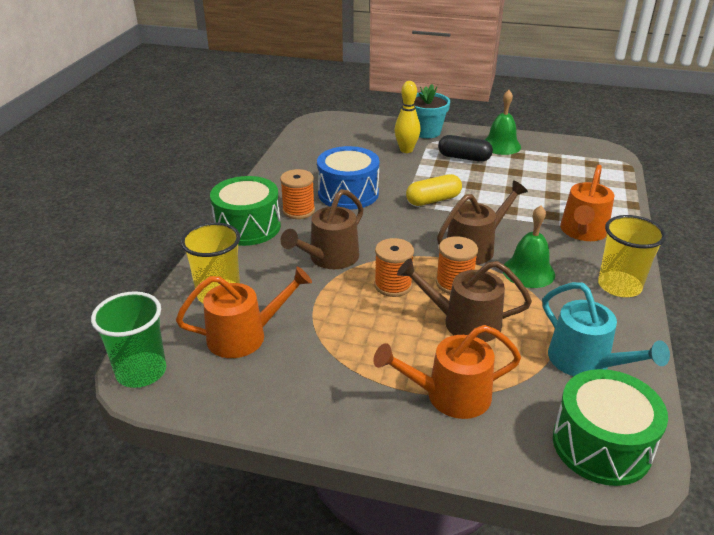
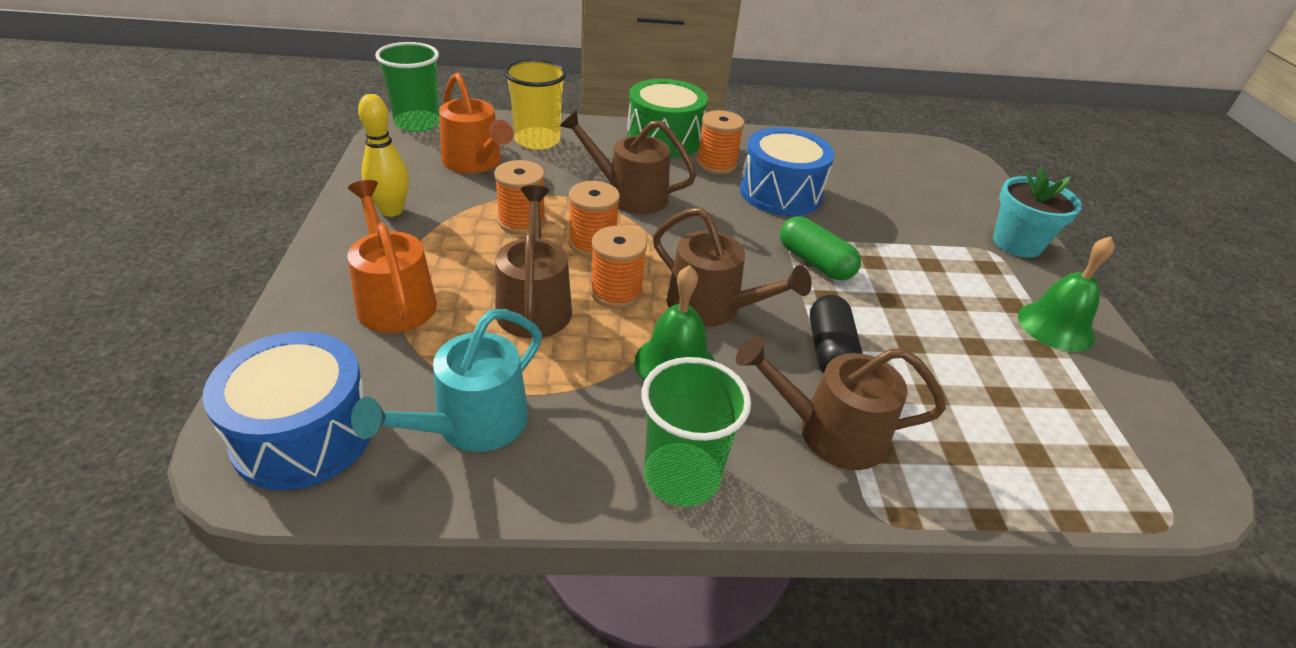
camera: 70 degrees right, 5 degrees up
yellow bowling pin [395,81,420,153] -> yellow bowling pin moved to [358,94,409,217]
yellow capsule [406,174,462,206] -> green capsule [780,216,861,280]
black capsule [438,135,493,162] -> black capsule moved to [810,295,863,373]
green drum [553,369,668,486] -> blue drum [203,331,371,490]
orange watering can [560,164,614,241] -> brown watering can [736,336,946,470]
yellow cup [598,215,666,297] -> green cup [642,357,751,507]
none -> orange spool [494,160,546,235]

